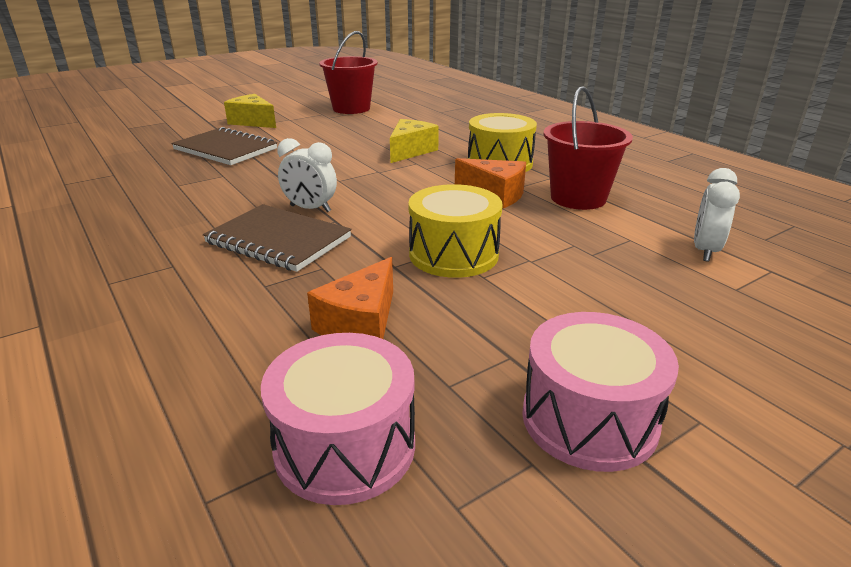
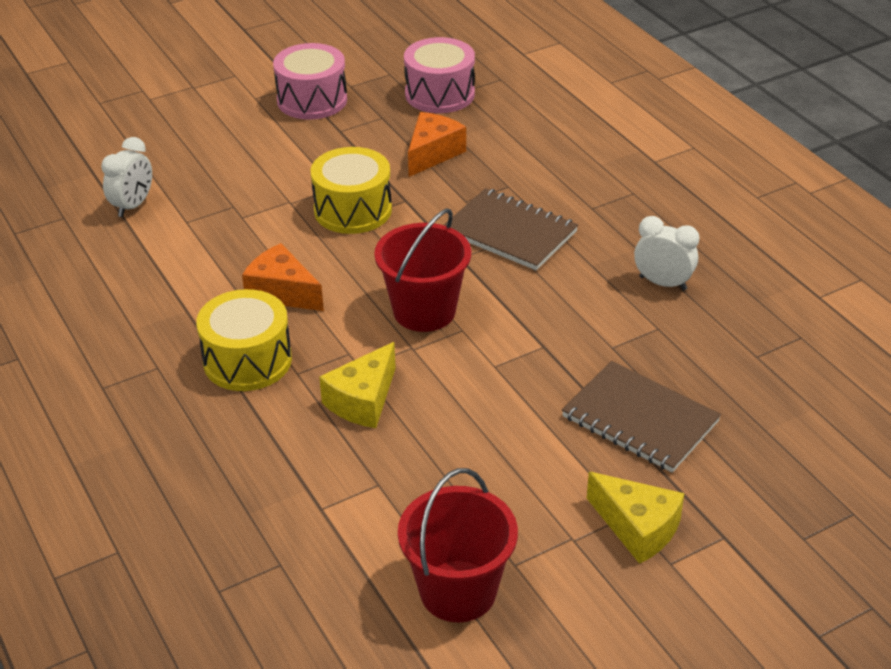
camera: 175 degrees left, 10 degrees up
white clock [277,138,337,212] -> white clock moved to [634,216,699,290]
red bucket [544,86,633,210] -> red bucket moved to [374,208,471,332]

